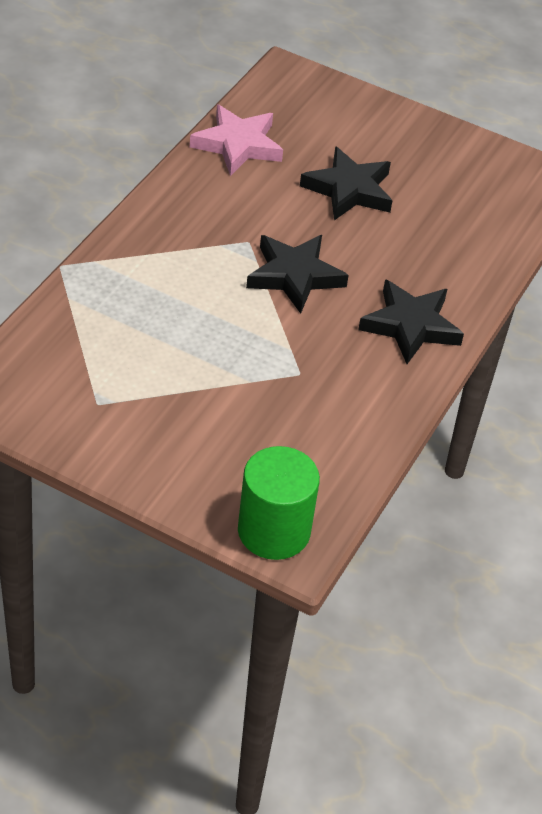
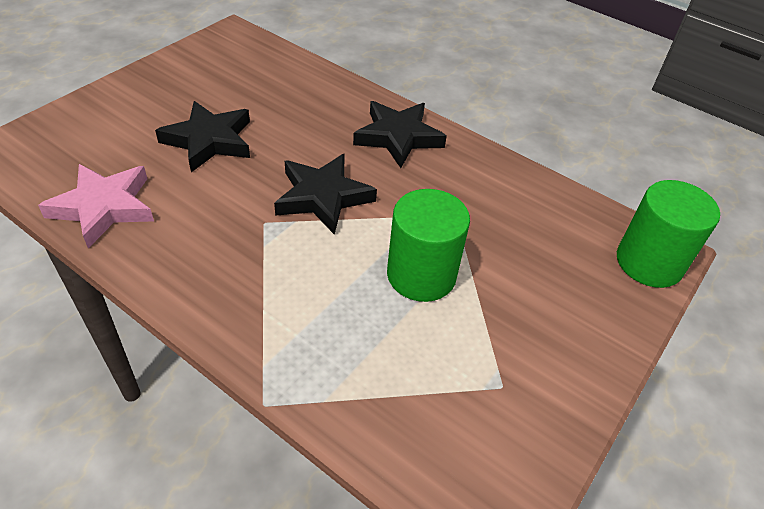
camera: 80 degrees left, 0 degrees up
none -> green cylinder [387,189,470,302]

